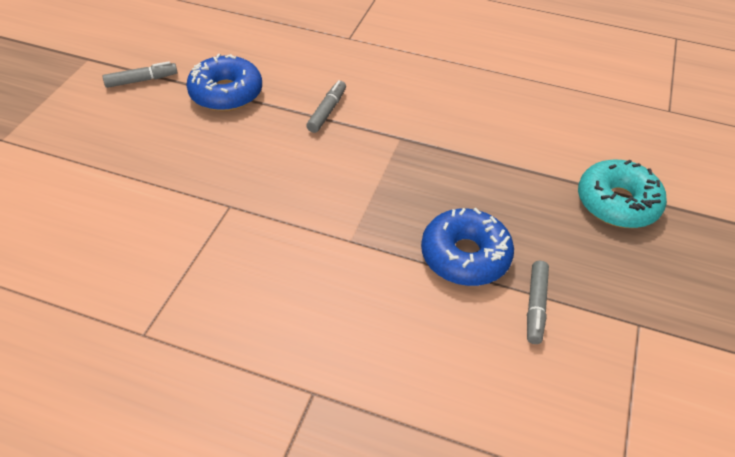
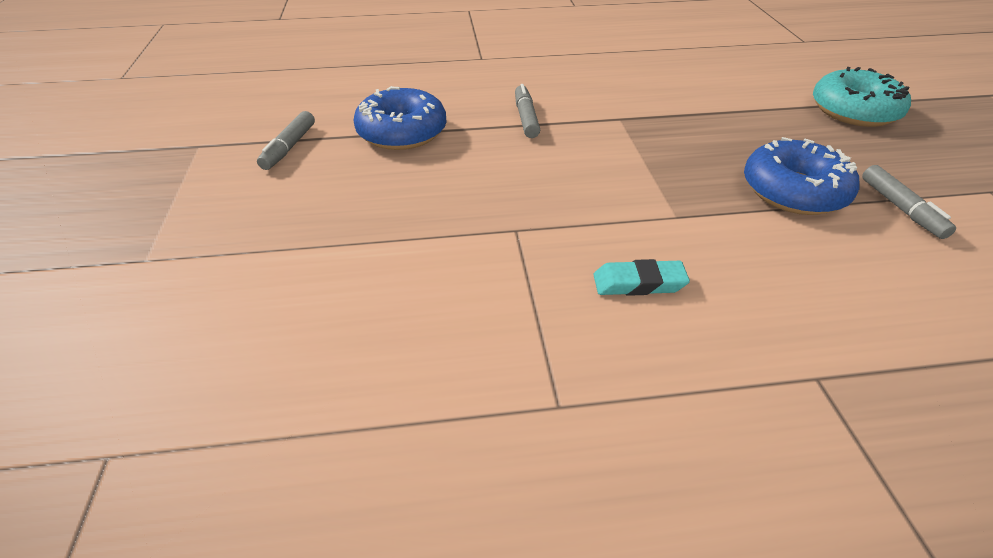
camera: 25 degrees left, 5 degrees down
grey marker [102,61,178,88] -> grey marker turned 150 degrees clockwise [257,111,315,170]
none -> turquoise eraser [594,259,690,296]

